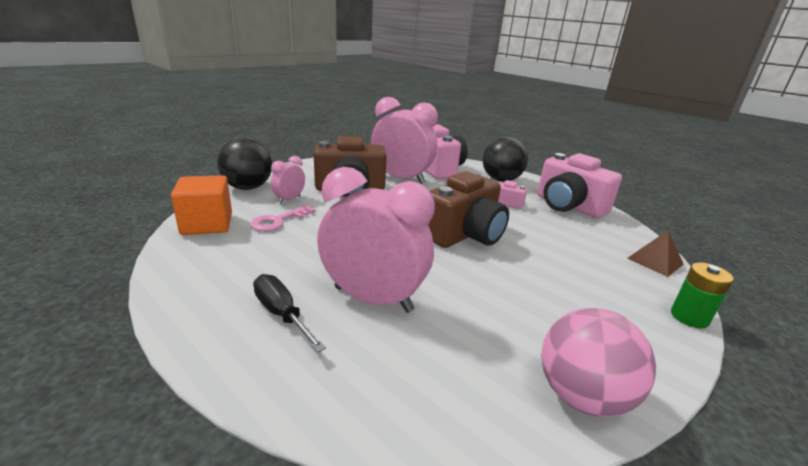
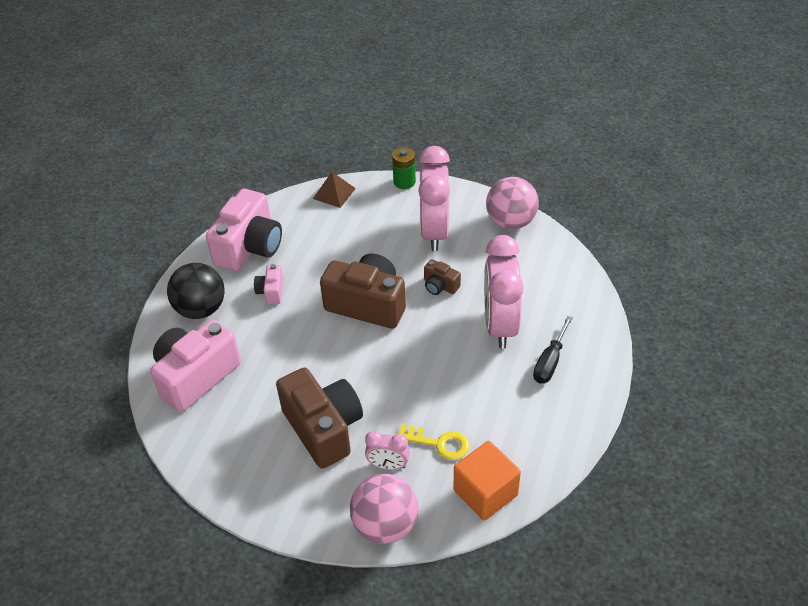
camera: 110 degrees left, 20 degrees up
black ball [217,138,272,190] -> pink ball [350,474,418,544]
pink key [250,205,316,231] -> yellow key [397,424,469,460]
pink clock [371,97,438,184] -> pink clock moved to [418,146,450,251]
none -> brown camera [424,259,461,295]

